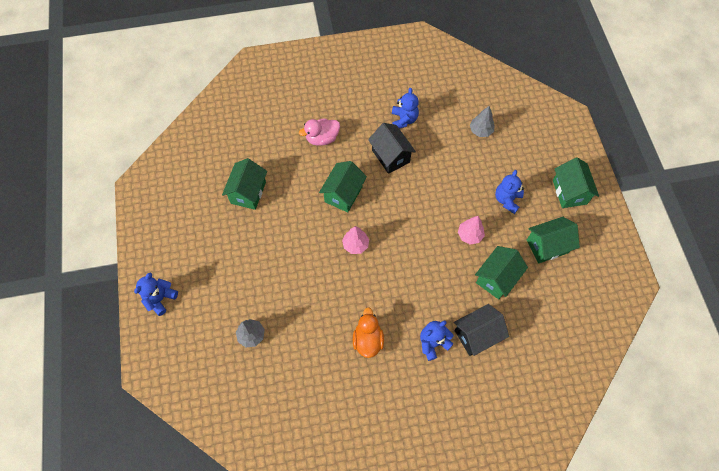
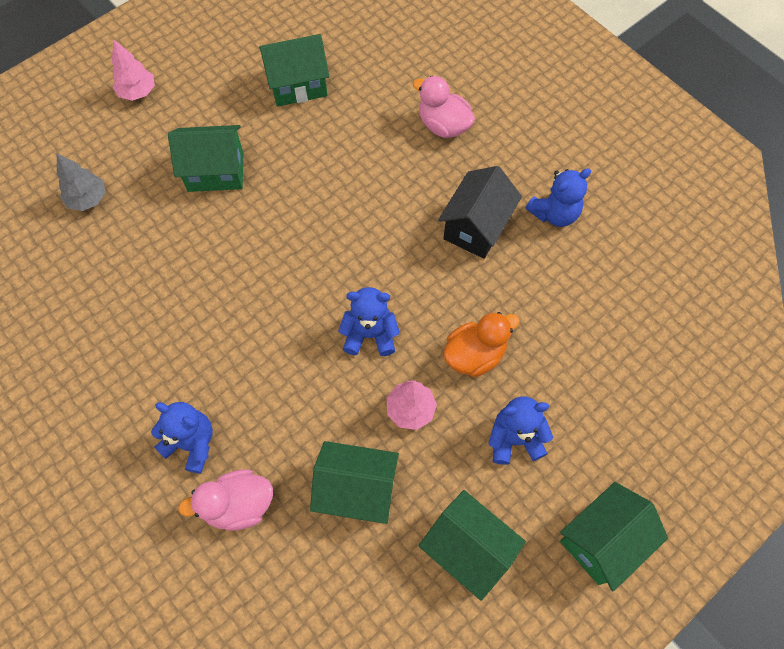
camera: 60 degrees right, 0 degrees up
blue teddy bear [134,273,178,316] -> blue teddy bear moved to [338,287,400,356]
green house [319,161,367,212] -> green house moved to [168,125,243,192]
pink tree [342,226,369,254] -> pink tree moved to [112,39,155,101]
orange duck [353,307,384,358] -> orange duck moved to [443,312,520,377]
black house [454,304,509,356] -> pink duck [178,470,273,531]
grey tree [470,106,495,137] -> none

